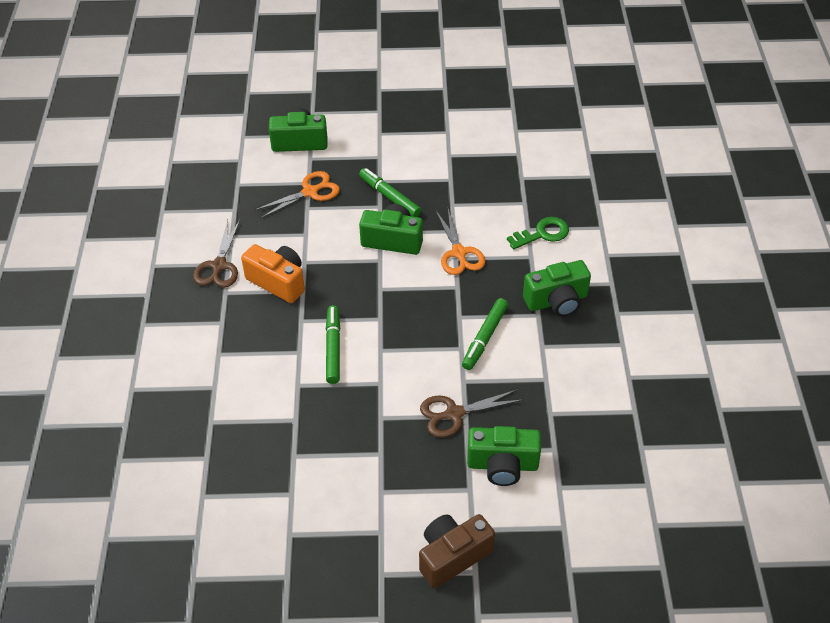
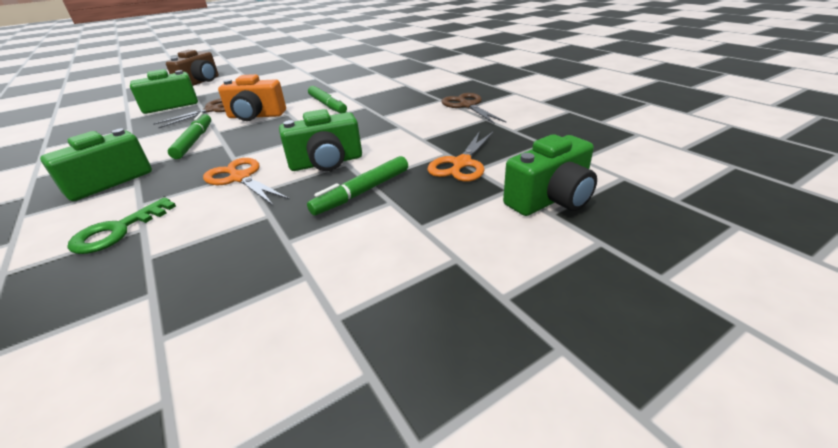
camera: 150 degrees right, 15 degrees down
orange camera [241,244,305,303] -> orange camera moved to [218,74,286,121]
green marker [359,168,421,217] -> green marker turned 120 degrees clockwise [307,156,408,216]

